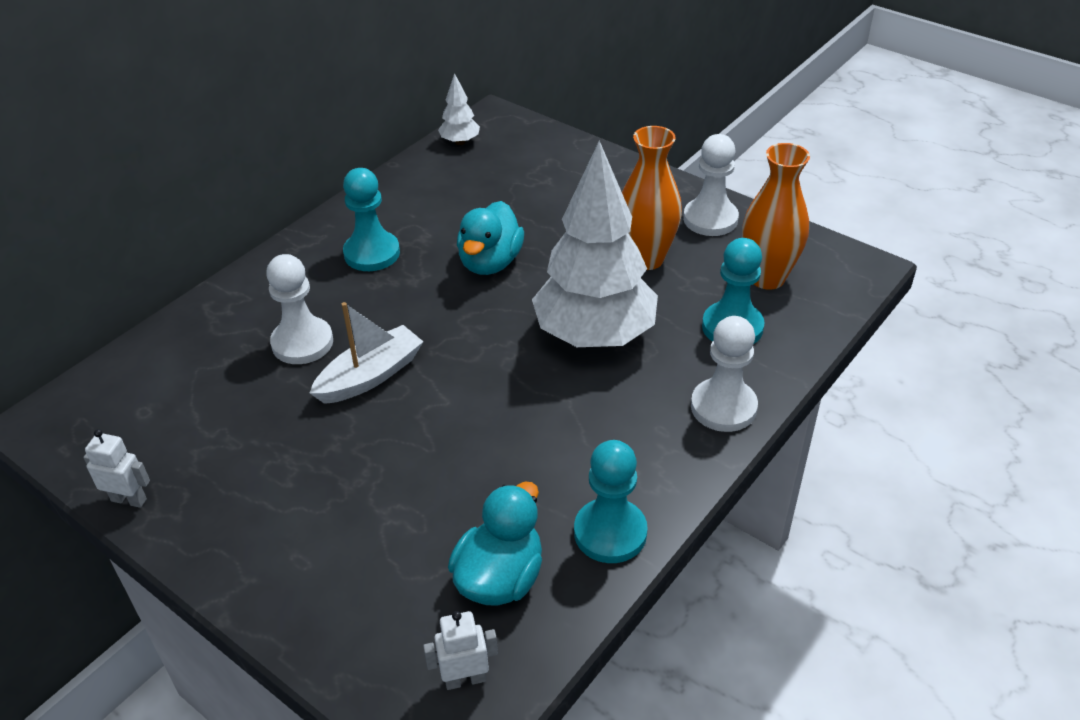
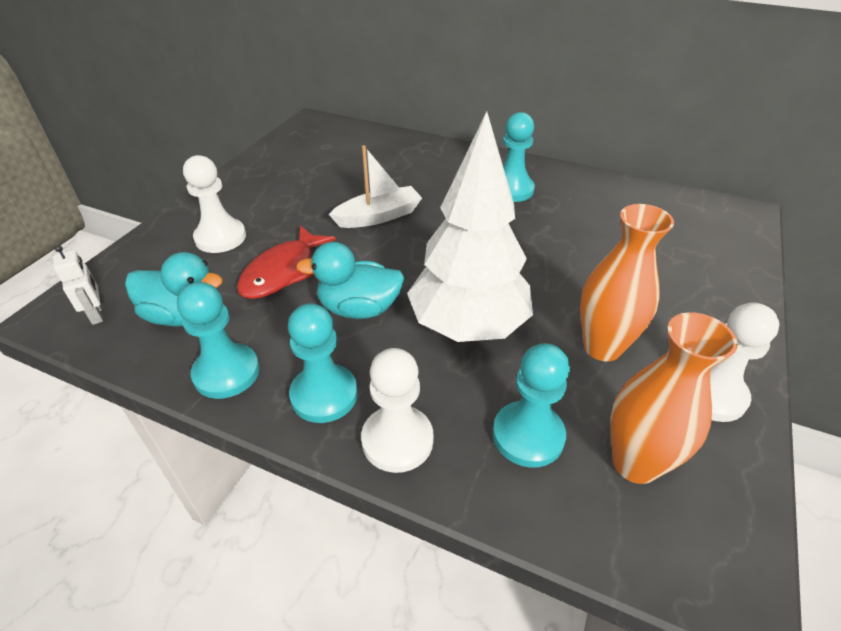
camera: 75 degrees right, 0 degrees up
white robot [83,429,150,508] -> none
white pawn [266,254,333,364] -> white pawn moved to [183,155,246,253]
white boat [310,302,424,404] -> white boat turned 60 degrees counterclockwise [329,145,422,228]
white tree [438,73,480,145] -> none
turquoise duck [457,201,524,275] -> turquoise duck moved to [296,242,405,319]
none -> red fish [237,225,336,299]
none -> turquoise pawn [288,303,358,423]

